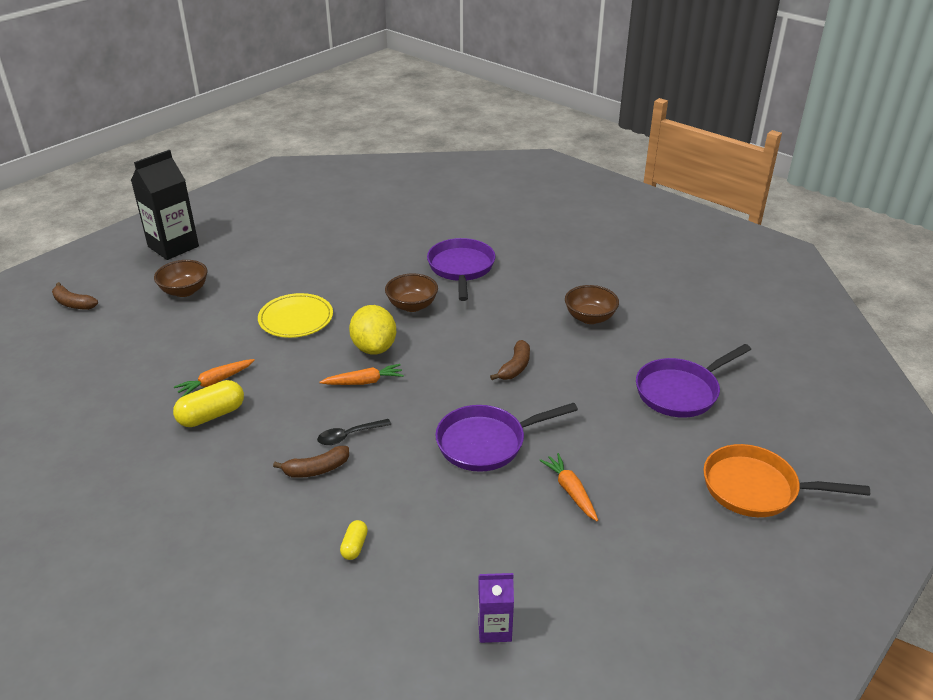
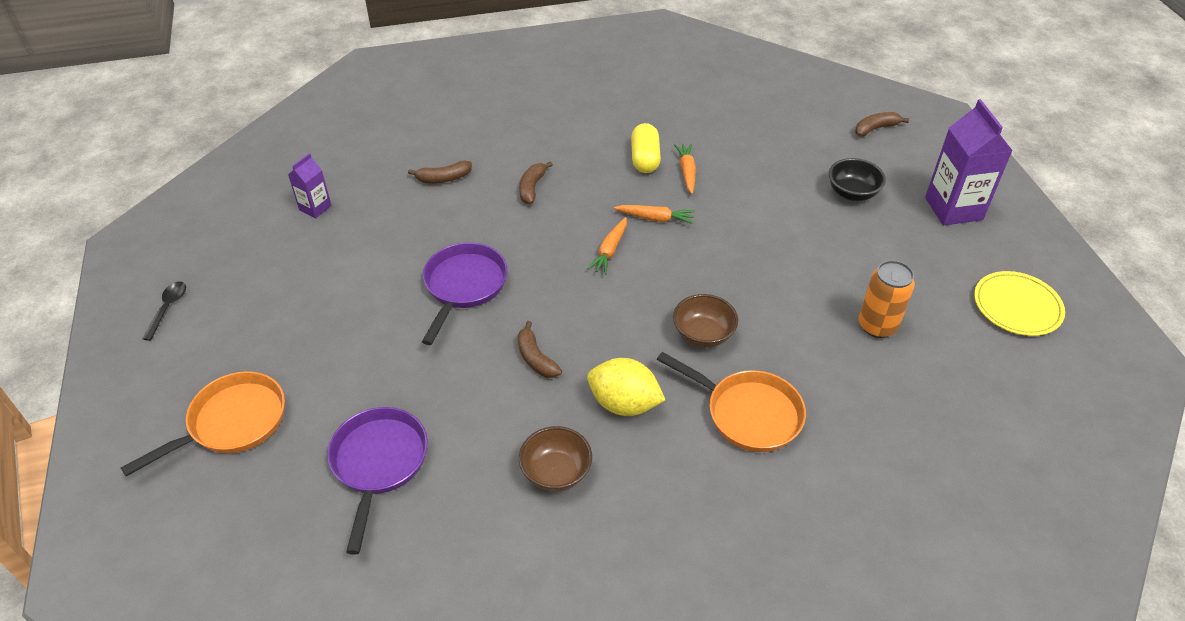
camera: 125 degrees right, 10 degrees up
black carton [131,150,199,260] -> purple carton [925,99,1013,225]
brown bowl [154,260,207,297] -> black bowl [829,158,886,201]
yellow plate [258,293,333,338] -> yellow plate moved to [974,271,1065,336]
black spoon [317,419,391,445] -> black spoon moved to [142,282,186,341]
yellow capsule [340,520,368,560] -> brown banana [408,160,472,183]
yellow lemon [349,305,396,355] -> yellow lemon moved to [587,358,665,416]
purple pan [427,238,495,301] -> orange pan [657,352,806,452]
orange carrot [539,453,598,521] -> orange carrot moved to [614,205,695,224]
none -> orange can [858,260,915,338]

